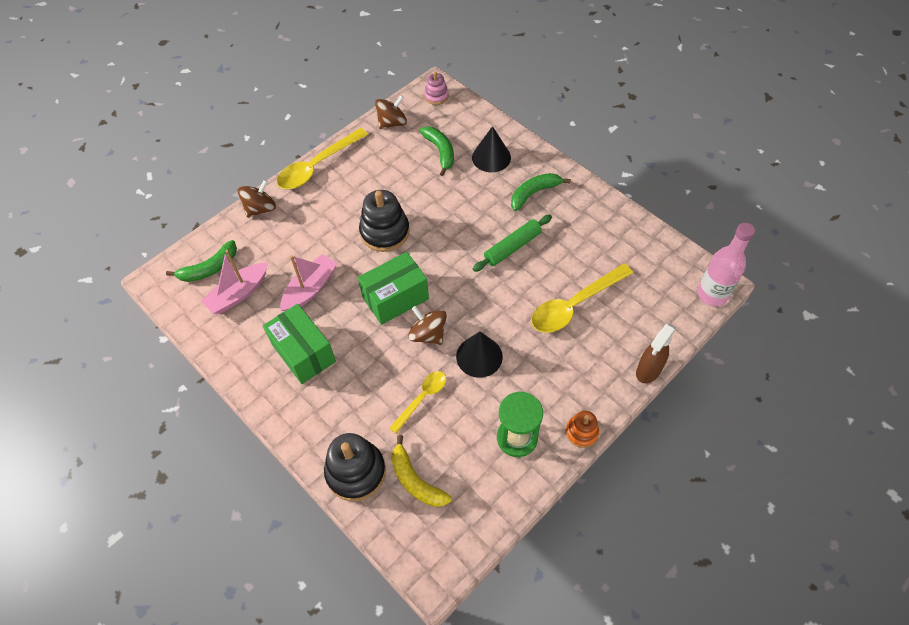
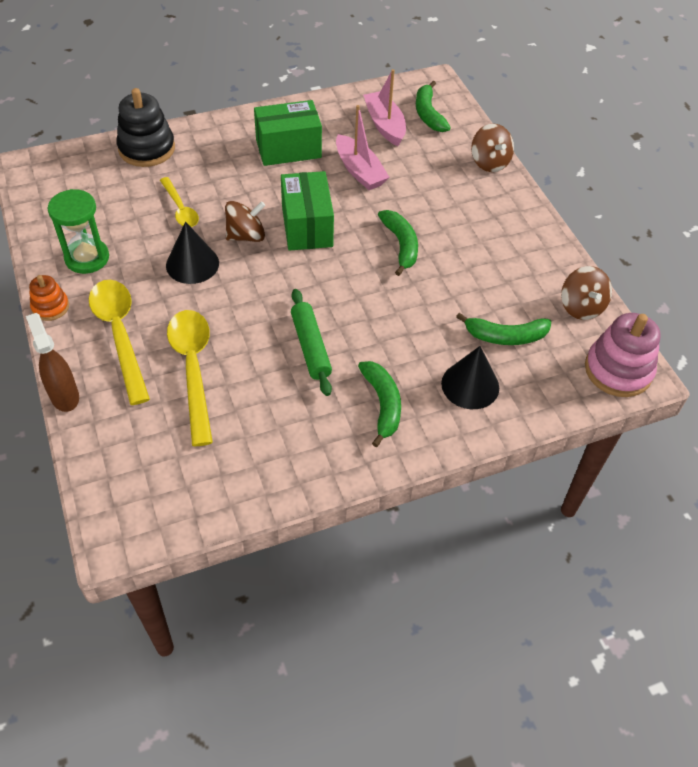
camera: 110 degrees right, 5 degrees down
yellow spoon [277,128,368,189] -> yellow spoon moved to [89,280,150,405]
black stacking toy [359,190,410,252] -> green banana [378,210,418,276]
yellow banana [391,435,452,507] -> none
pink stacking toy [424,72,449,105] -> pink stacking toy [585,313,661,397], size x1.79
pink bottle [697,223,755,306] -> none

